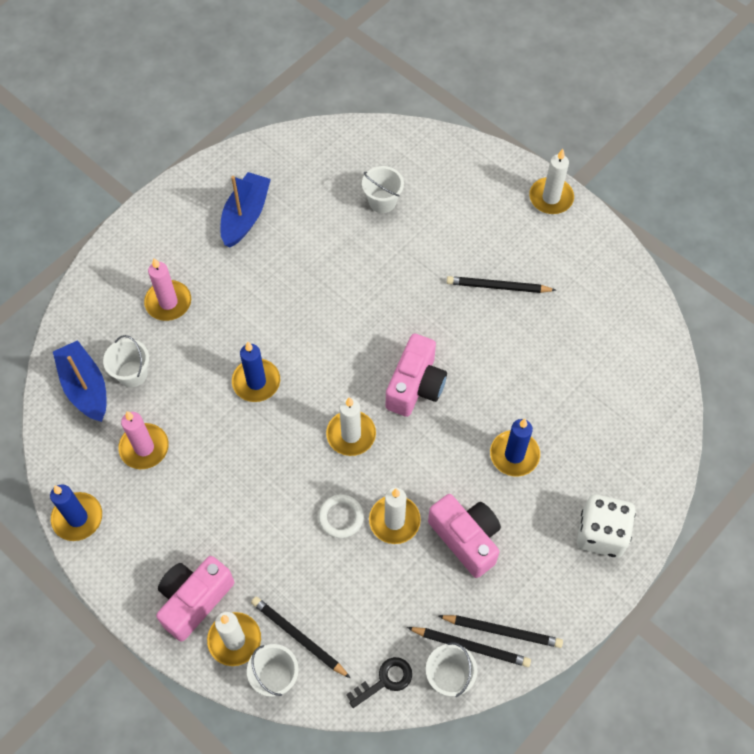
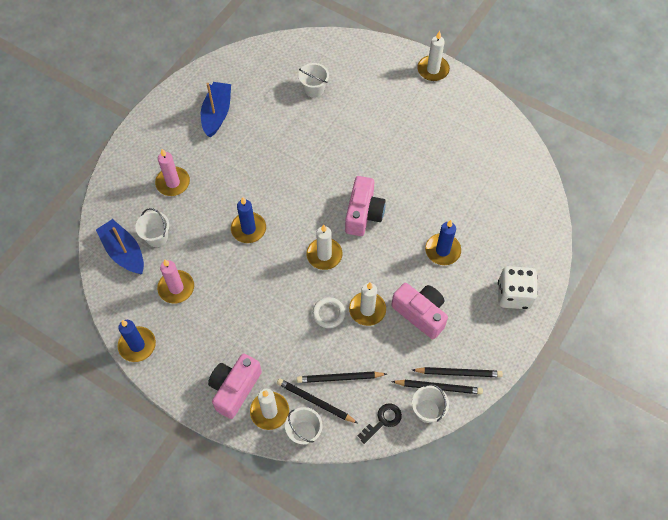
camera: 10 degrees left, 0 degrees up
black pencil [447,276,556,293] -> black pencil moved to [297,371,387,383]

